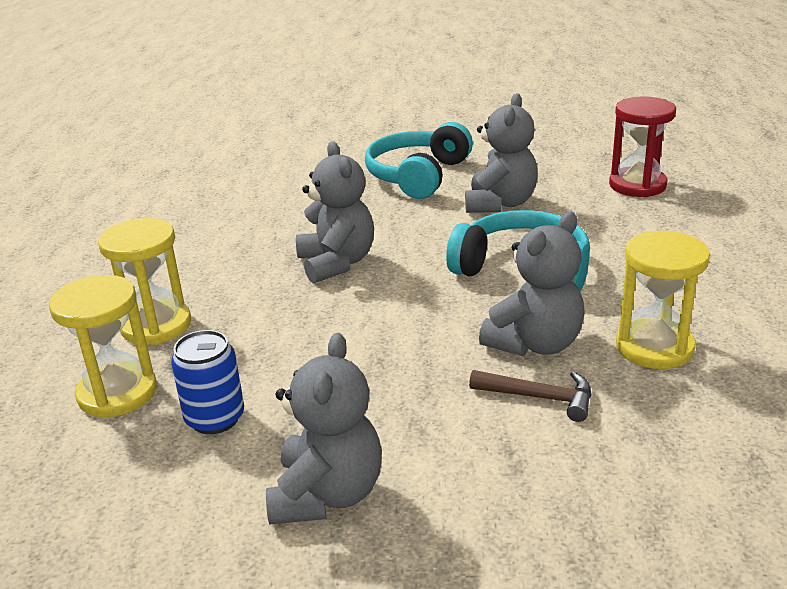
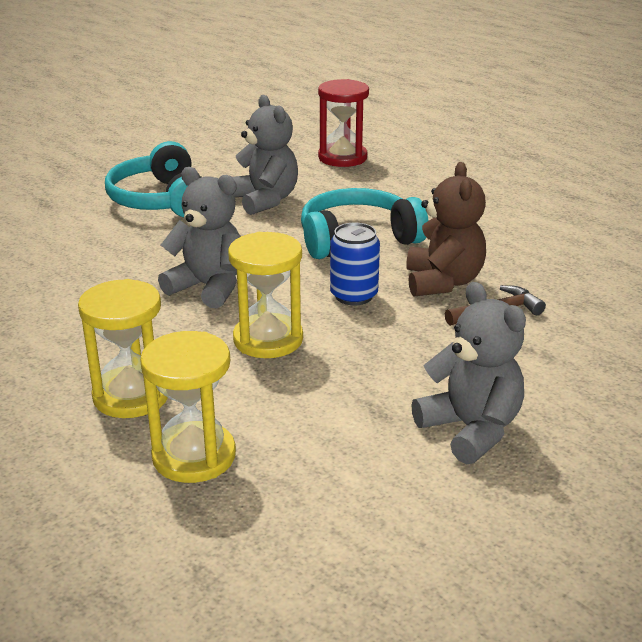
camera: 45 degrees left, 0 degrees up
blue can [171,330,244,434] -> blue can moved to [330,223,380,305]
grey teddy bear [479,212,585,356] -> brown teddy bear [406,162,486,297]
yellow hourglass [616,231,710,369] -> yellow hourglass moved to [228,232,303,358]

